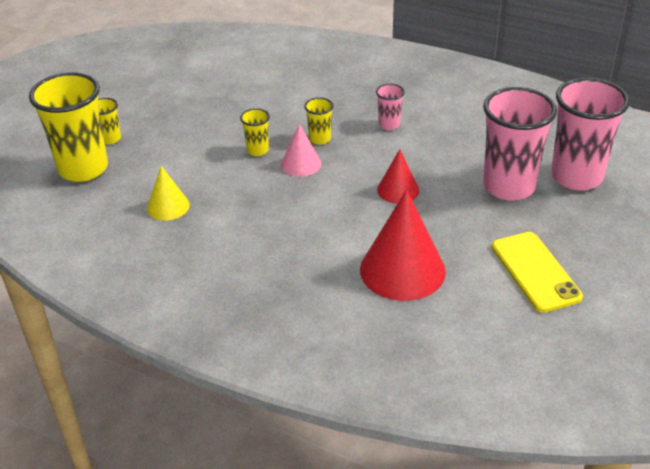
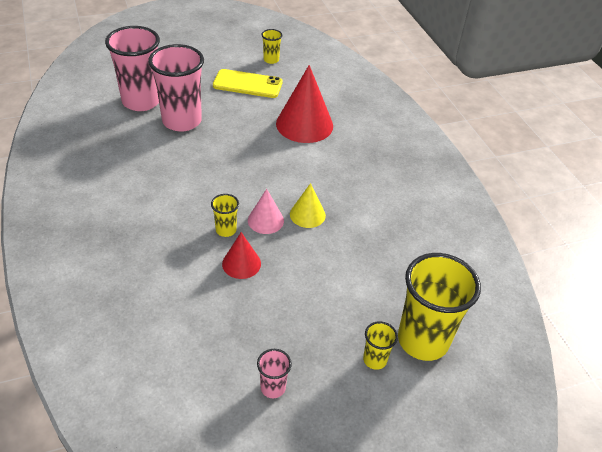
camera: 140 degrees left, 5 degrees up
yellow cone [147,166,190,221] -> yellow cone moved to [290,183,326,228]
yellow cup [240,108,270,156] -> yellow cup moved to [261,29,282,64]
pink cup [376,84,405,130] -> pink cup moved to [257,349,292,398]
red cone [377,149,419,204] -> red cone moved to [222,232,261,279]
yellow phone [491,232,583,313] -> yellow phone turned 75 degrees clockwise [213,69,283,98]

